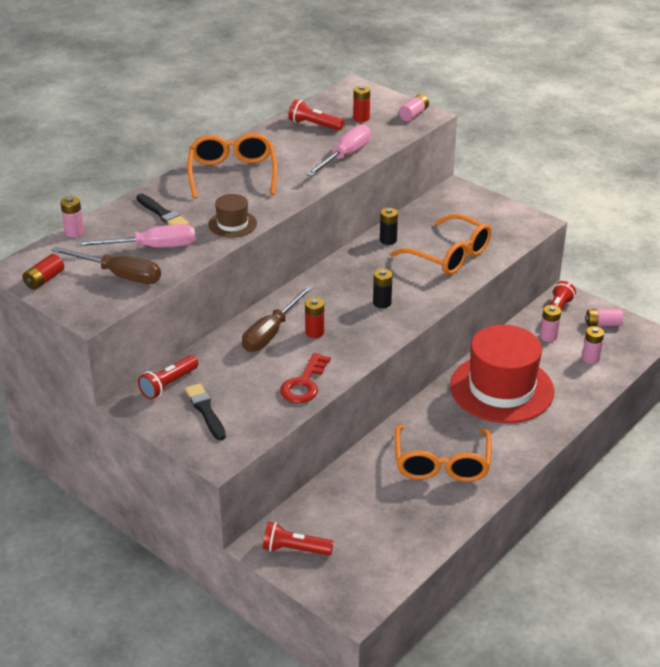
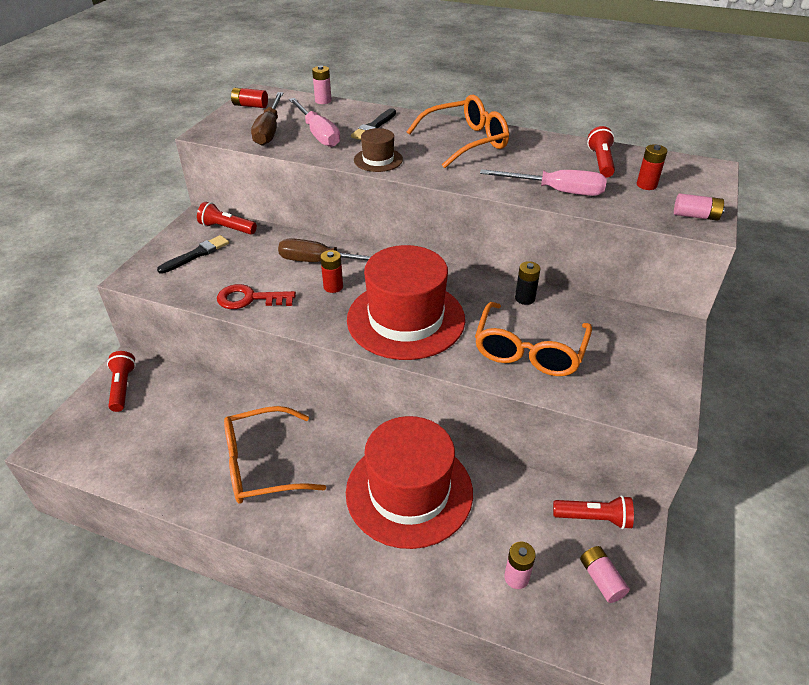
camera: 70 degrees right, 5 degrees up
black battery [373,269,393,308] -> red hat [347,245,465,360]
pink battery [540,305,561,342] -> none

